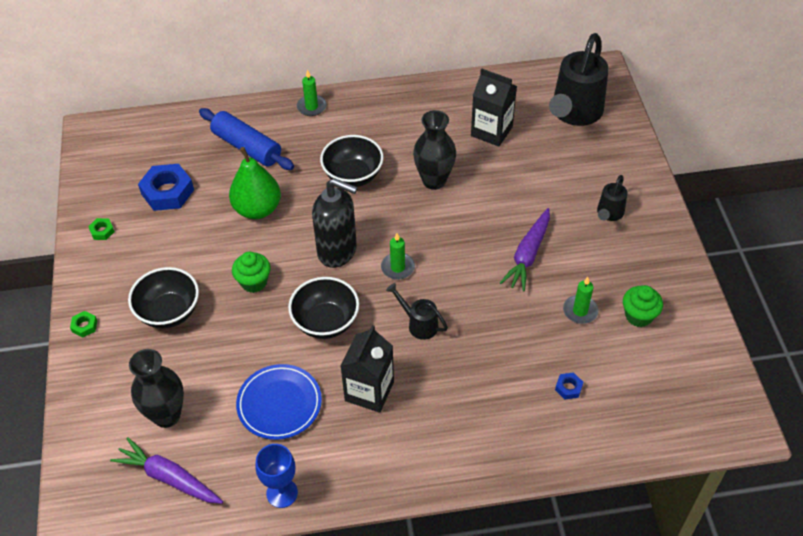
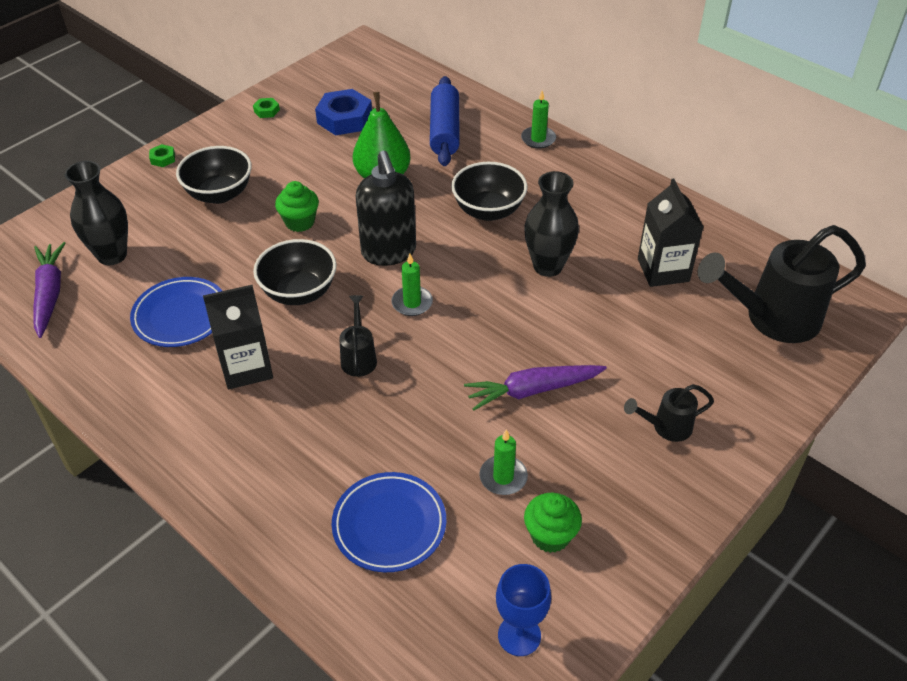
camera: 50 degrees right, 5 degrees down
blue goblet [255,444,298,508] -> blue goblet moved to [496,564,551,656]
blue nut [555,372,583,400] -> blue plate [332,472,446,572]

